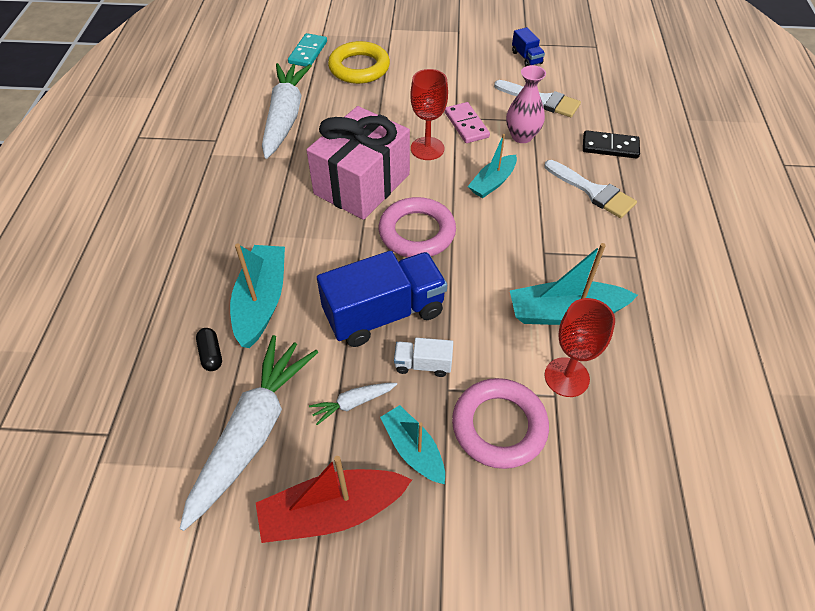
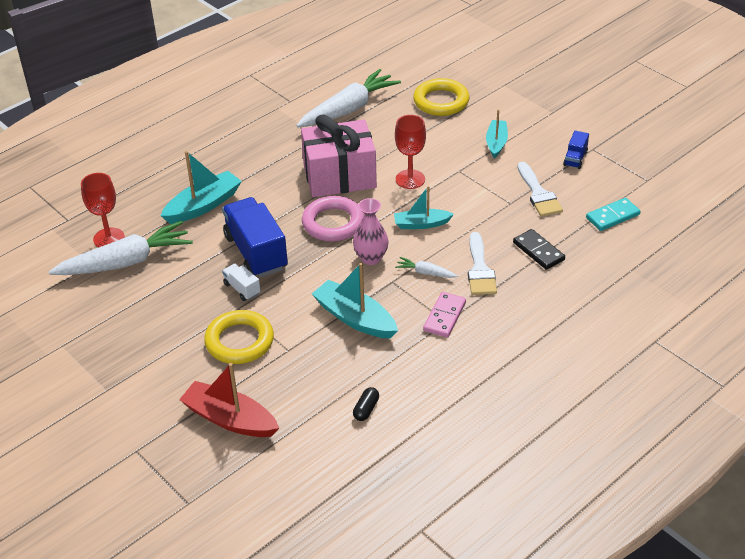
camera: 45 degrees right, 10 degrees down
black capsule [196,328,222,371] -> black capsule moved to [353,387,379,421]
red boat [256,456,412,543] -> red boat moved to [179,363,279,437]
turquoise domino [288,33,327,67] -> turquoise domino moved to [586,198,641,231]
white carrot [309,383,397,425] -> white carrot moved to [395,257,457,278]
blue truck [317,251,447,347] -> blue truck turned 135 degrees counterclockwise [222,197,288,278]
turquoise boat [380,405,445,484] -> turquoise boat moved to [486,109,508,158]
pink domino [445,102,490,143] -> pink domino moved to [423,292,466,338]
pink ring [452,378,549,469] -> yellow ring [204,310,274,364]
pink vase [506,65,546,143] -> pink vase moved to [353,198,389,265]
red goblet [545,298,615,397] -> red goblet moved to [81,173,125,248]

